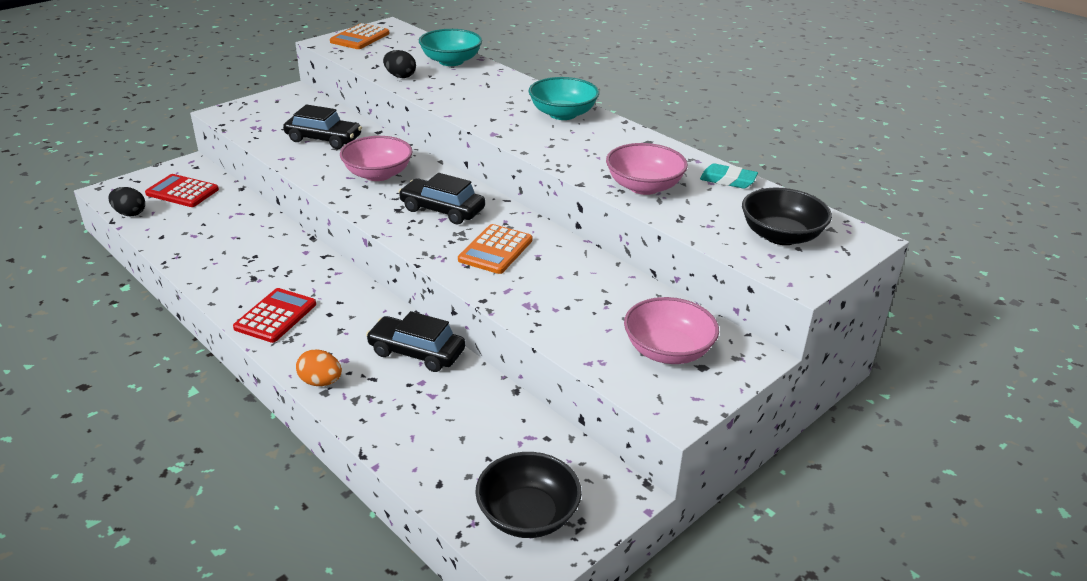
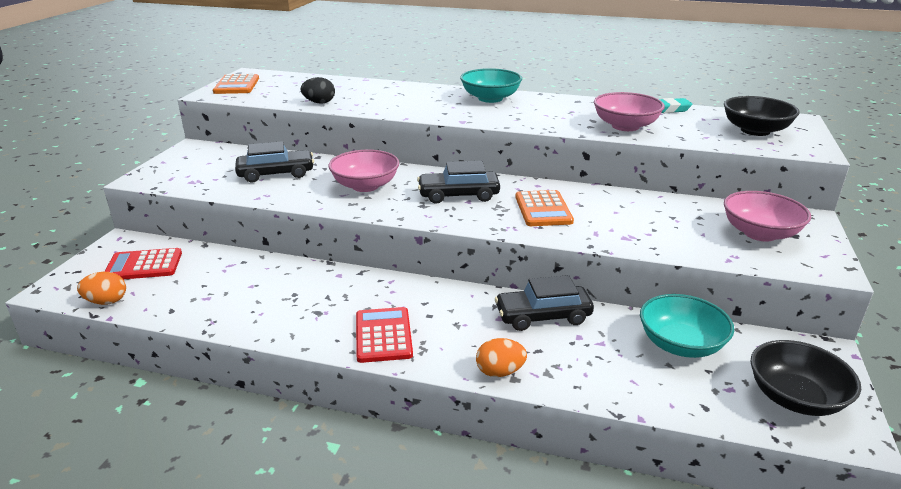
camera: 30 degrees left, 5 degrees down
black egg [108,187,145,216] -> orange egg [77,272,126,305]
turquoise bowl [419,29,482,66] -> turquoise bowl moved to [640,294,734,358]

